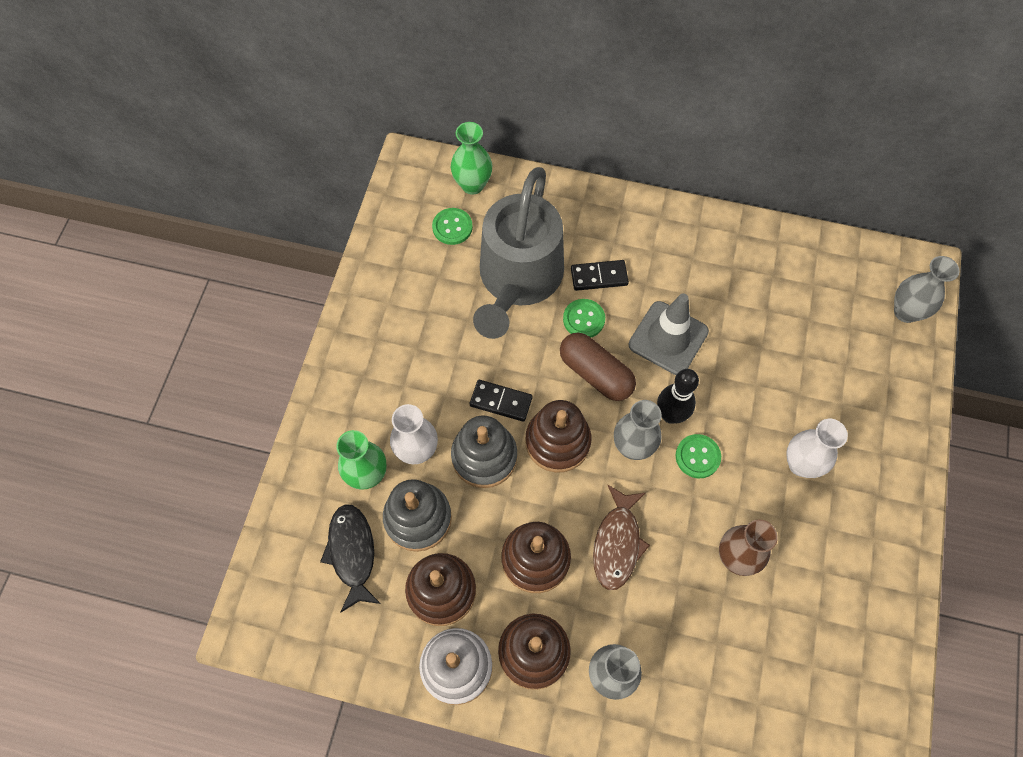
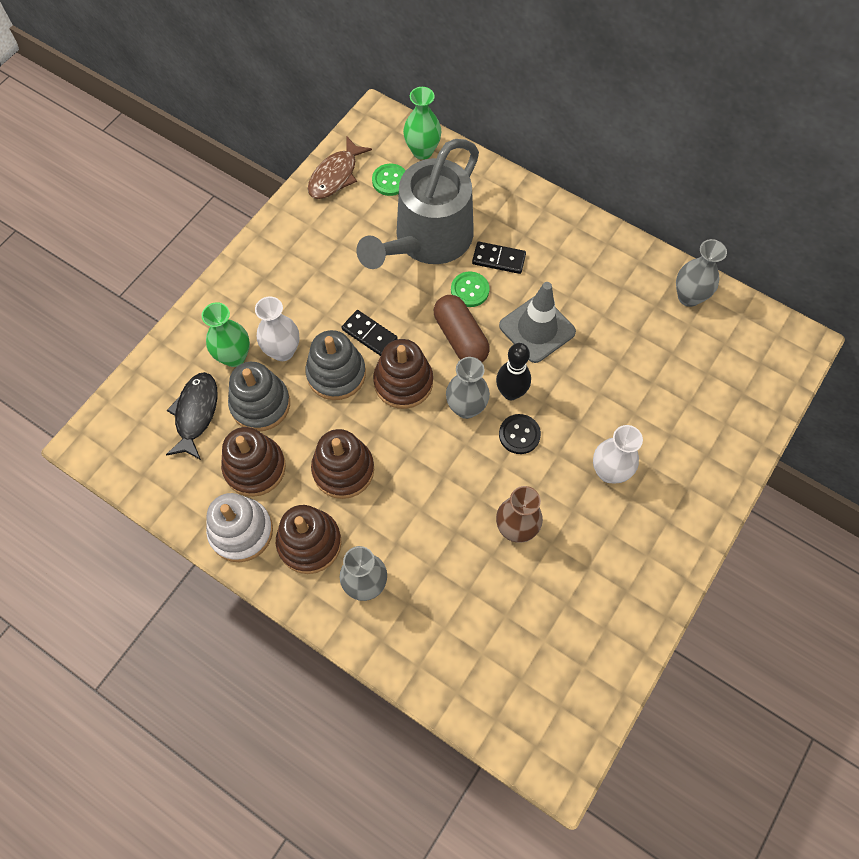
camera: 20 degrees right, 0 degrees up
brown fish [593,485,650,590] -> brown fish moved to [308,137,372,199]
green button [676,434,721,478] -> black button [499,414,541,454]
grey vase [894,256,959,323] -> grey vase moved to [676,239,727,307]

